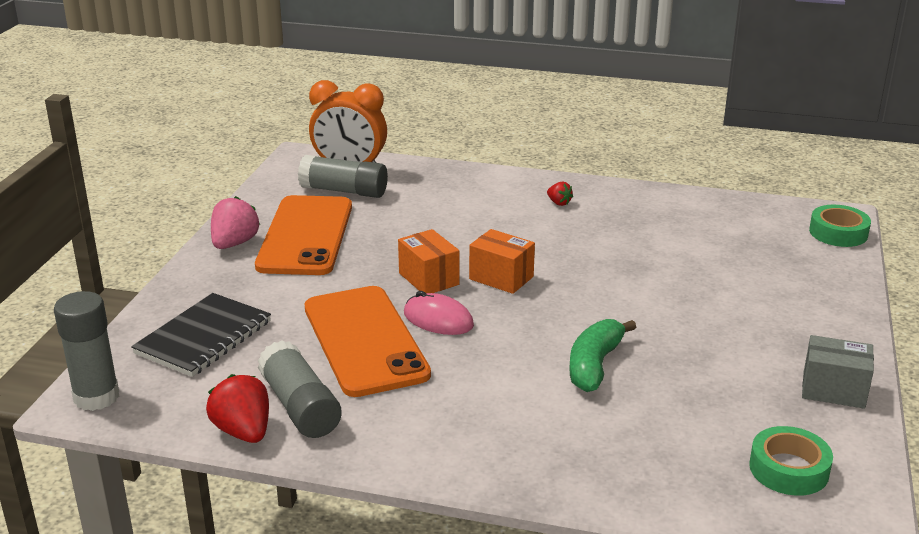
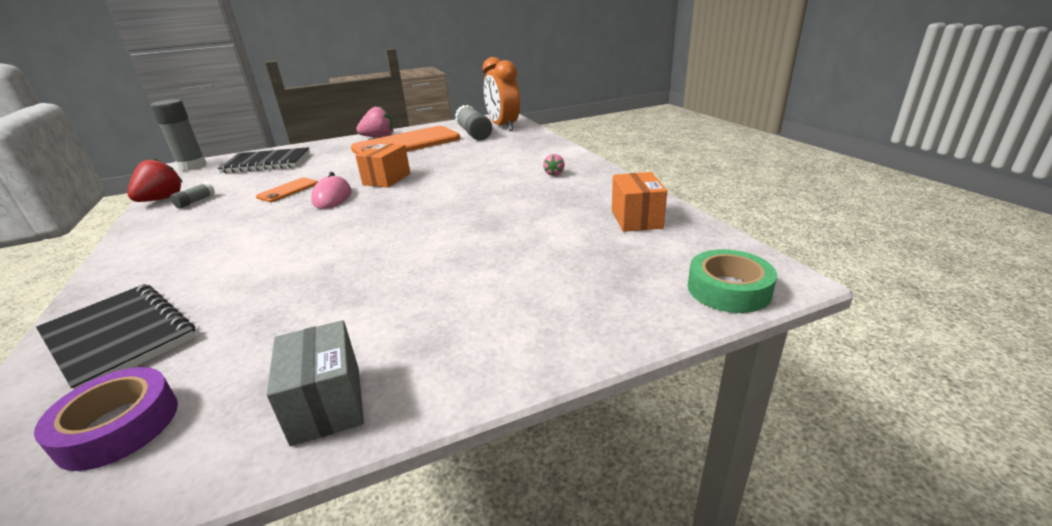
camera: 55 degrees right, 0 degrees up
grey glue stick [258,340,342,438] -> grey glue stick [170,182,215,208], size x0.47
orange phone [304,286,431,397] -> orange phone [256,178,318,202], size x0.44
orange box [469,229,535,294] -> orange box moved to [612,172,667,232]
red strawberry [547,182,573,206] -> pink strawberry [543,154,565,176]
green banana [569,319,636,392] -> none
green tape [749,426,833,496] -> purple tape [34,367,178,471]
none -> black notebook [36,284,196,389]

